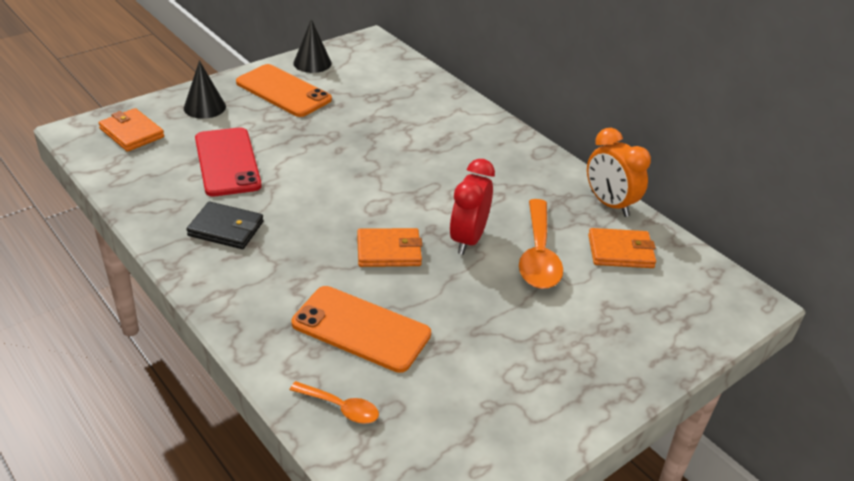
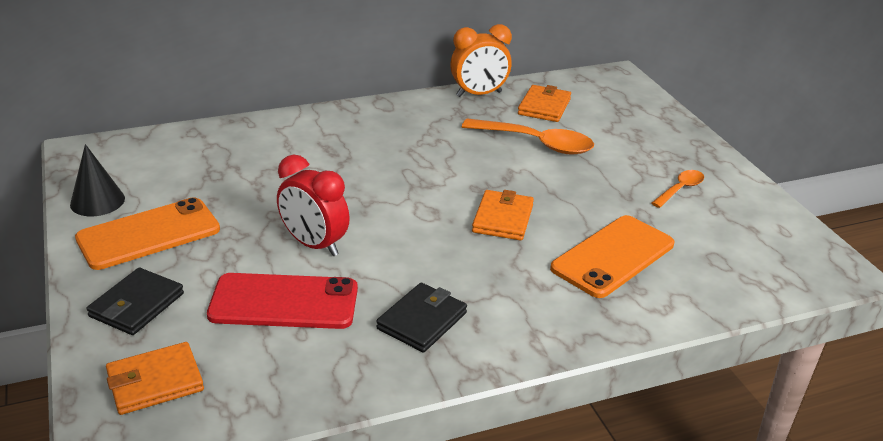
camera: 70 degrees left, 5 degrees down
black cone [184,60,226,119] -> black wallet [86,268,184,335]
orange spoon [290,381,379,424] -> orange spoon moved to [651,170,704,208]
red clock [449,159,495,255] -> red clock moved to [277,154,350,256]

